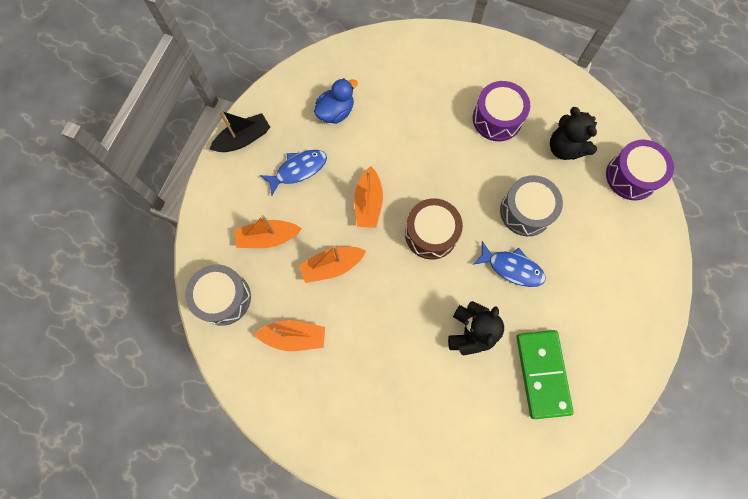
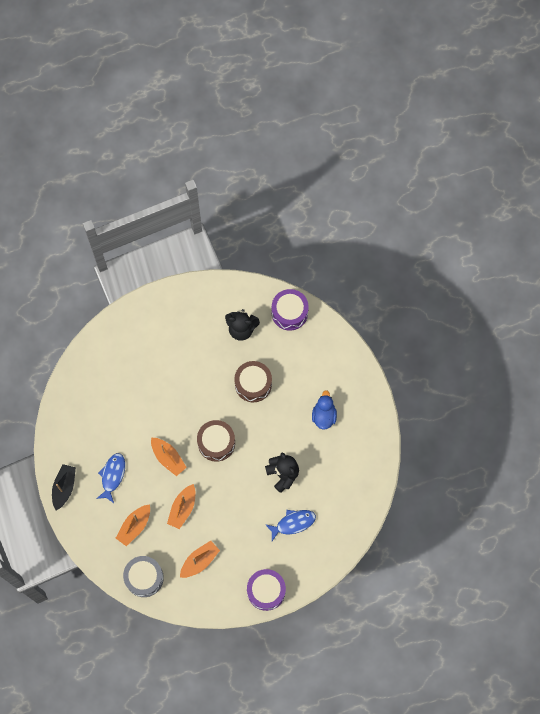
camera: 45 degrees left, 0 degrees up
blue duck [314,78,358,124] -> blue duck moved to [312,390,337,430]
purple drum [473,81,530,141] -> purple drum moved to [247,569,286,611]
blue fish [473,241,546,287] -> blue fish moved to [265,510,316,541]
grey drum [500,175,563,236] -> brown drum [234,361,272,402]
green domino [516,330,574,419] -> none

